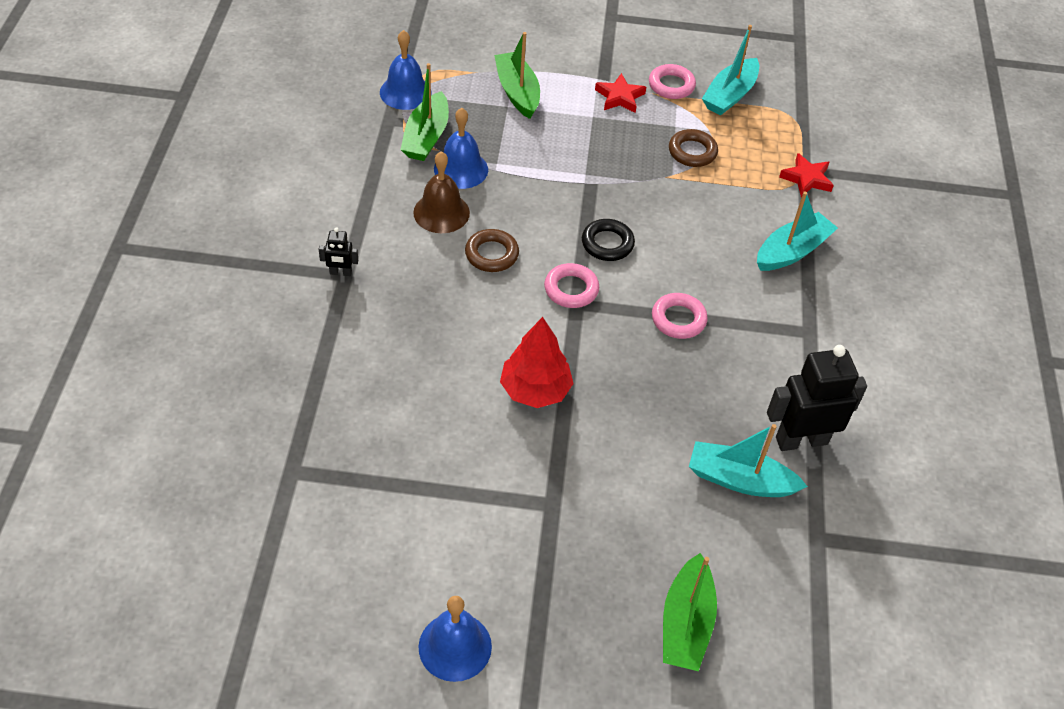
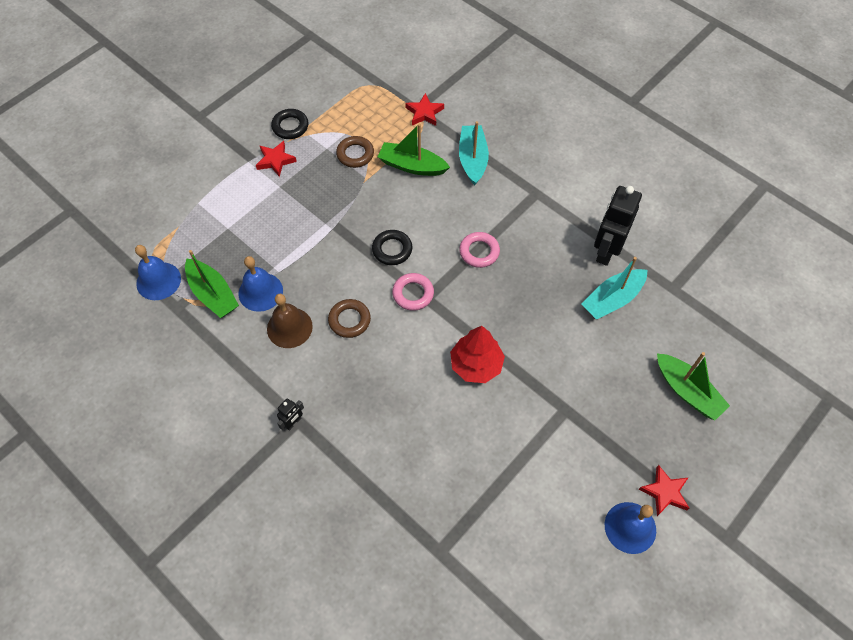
camera: 50 degrees left, 10 degrees up
green boat [494,32,540,119] -> green boat moved to [378,124,450,176]
pink ring [649,64,696,99] -> black ring [271,109,308,139]
turquoise boat [702,25,759,115] -> none
none -> red star [639,465,689,516]

